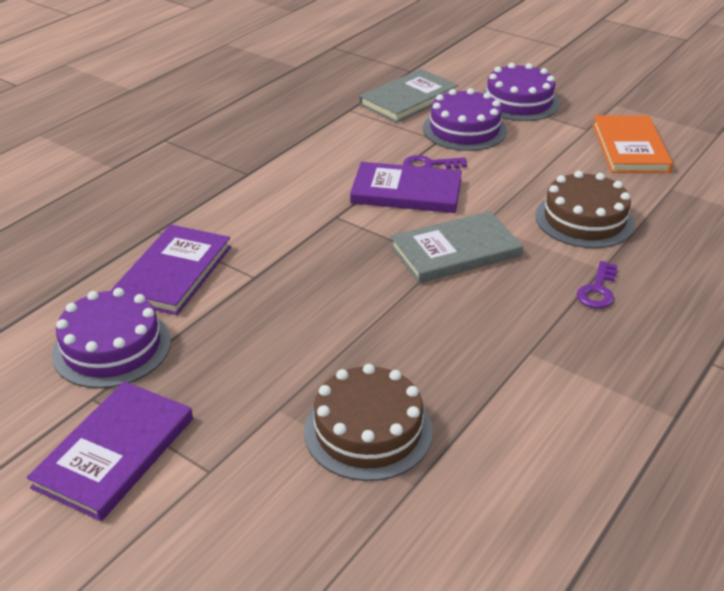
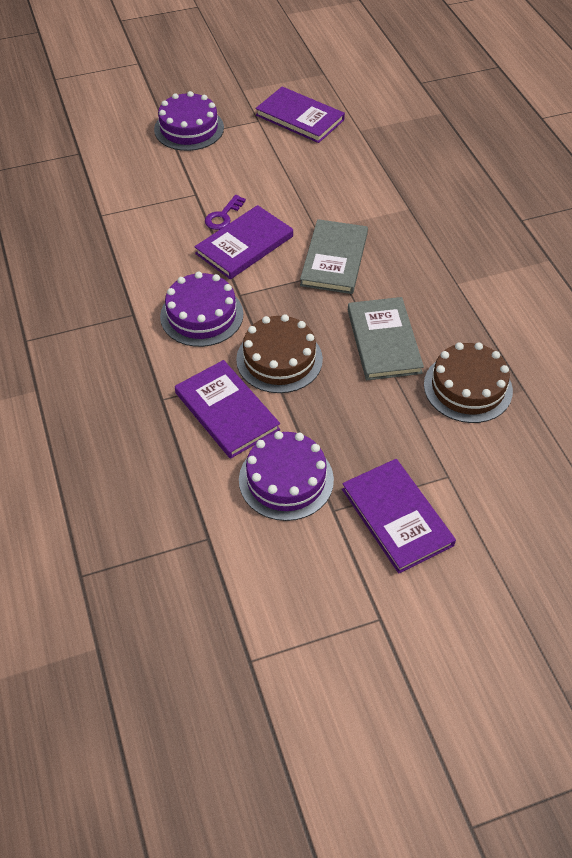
camera: 55 degrees left, 15 degrees up
grey book [359,69,459,123] -> grey book moved to [348,297,424,380]
purple cake [423,88,507,151] -> purple cake moved to [160,272,243,347]
brown cake [535,171,635,248] -> brown cake moved to [236,314,323,393]
purple key [577,261,617,309] -> none
orange book [592,115,673,173] -> purple book [256,87,345,143]

